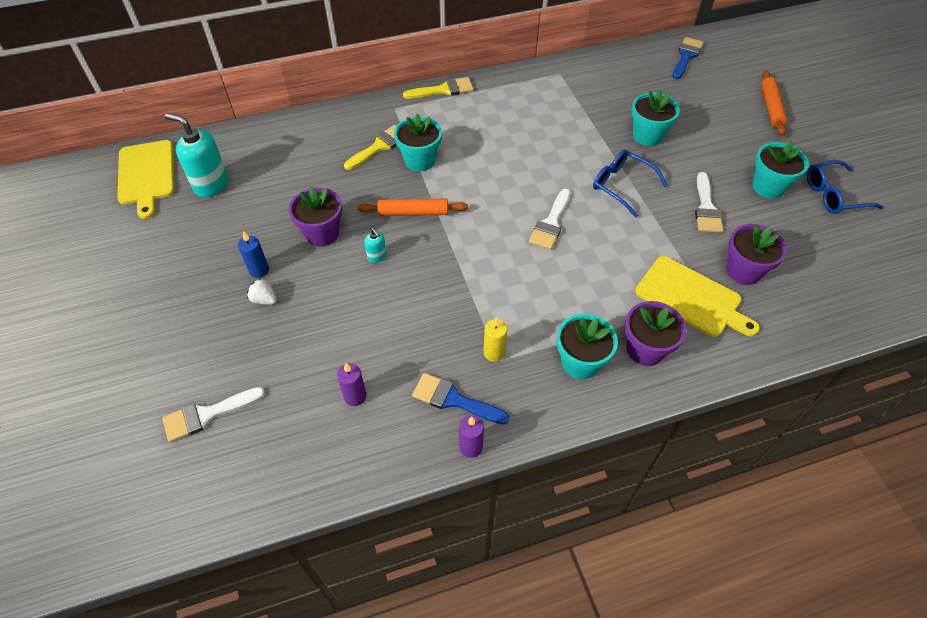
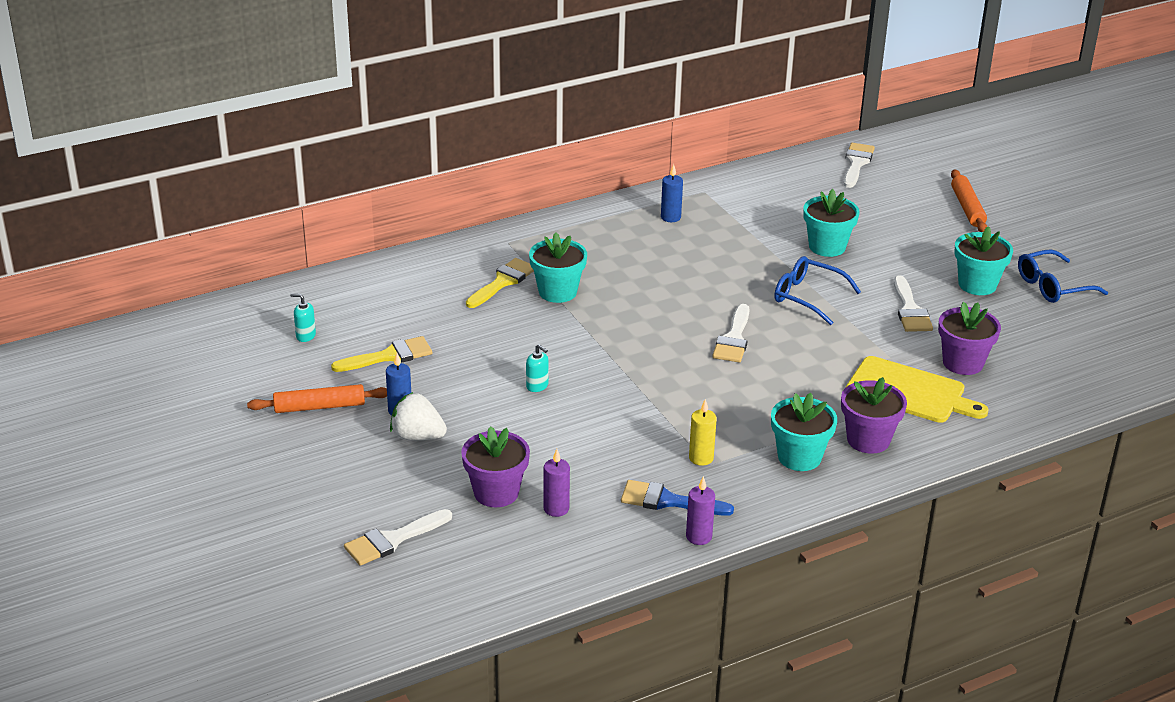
camera: 10 degrees left, 20 degrees down
yellow cutting board [117,140,174,219] -> none
turquoise soap dispenser [165,113,229,198] -> turquoise soap dispenser [290,293,316,342], size x0.47
white strawberry [247,278,277,305] -> white strawberry [390,392,447,440], size x1.59
purple flower pot [289,187,342,246] -> purple flower pot moved to [461,426,530,507]
orange rolling pin [357,199,468,216] -> orange rolling pin moved to [247,384,387,413]
yellow brush [403,77,474,99] -> yellow brush moved to [331,336,432,372]
blue brush [672,37,704,79] -> white brush [844,143,875,188]
none -> blue candle [661,164,683,222]

